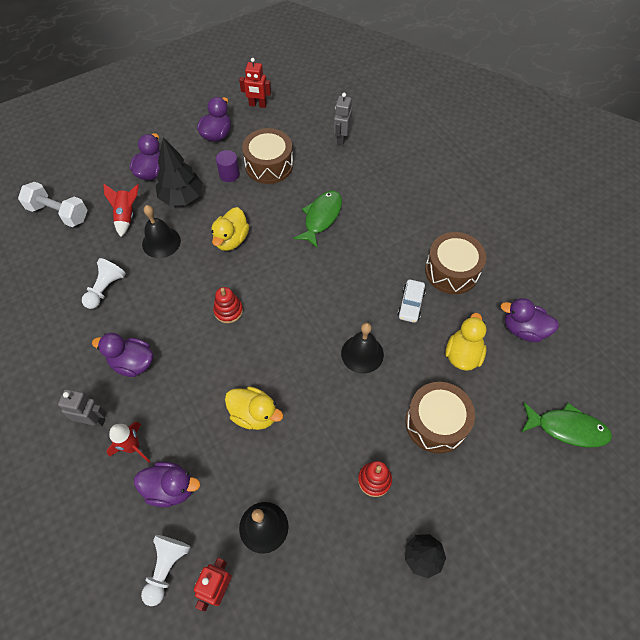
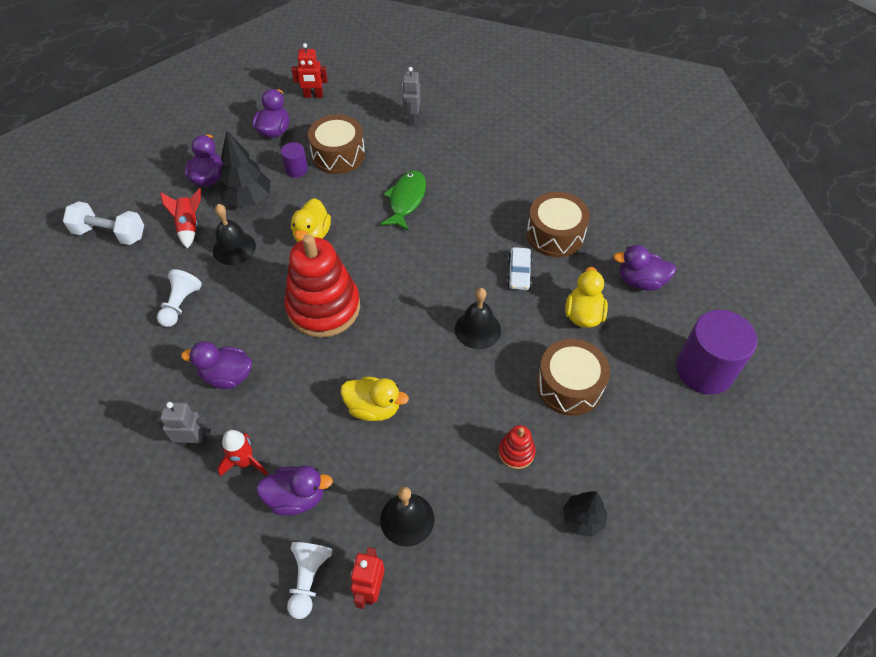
camera: 10 degrees left, 5 degrees down
red stacking toy [213,287,243,323] -> red stacking toy [285,234,360,338], size x2.29
green fish [521,402,612,447] -> purple cylinder [676,310,757,394]

